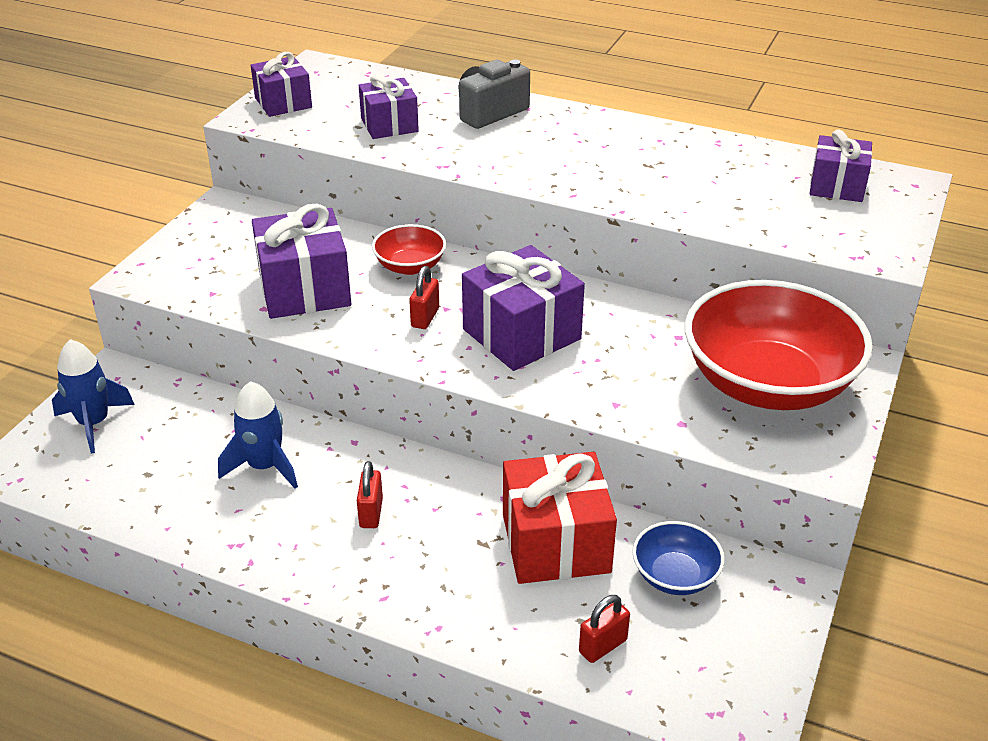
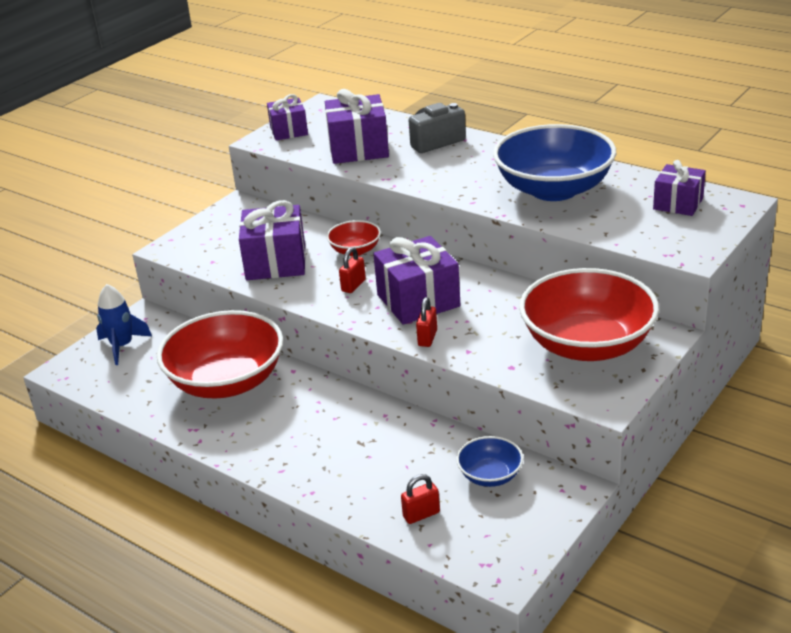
camera: 15 degrees right, 5 degrees down
blue rocket [218,381,298,489] -> red bowl [157,310,283,399]
red padlock [357,461,383,528] -> red padlock moved to [416,297,437,347]
purple gift [359,74,419,139] -> purple gift [325,89,389,164], size x1.58
red gift [503,452,617,584] -> none
none -> blue bowl [493,124,616,201]

